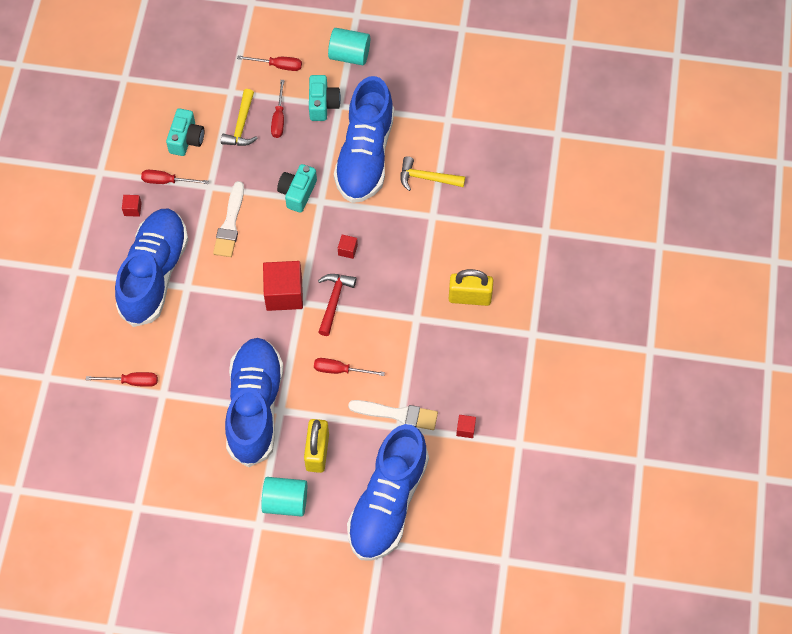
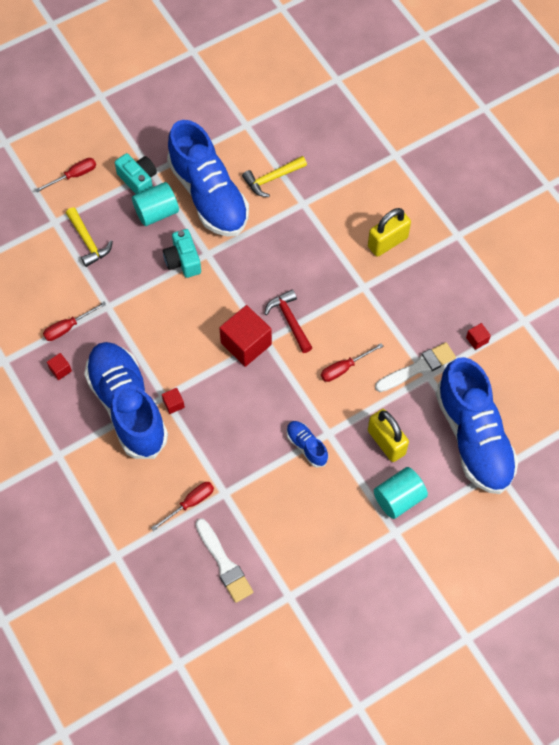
camera: 40 degrees left, 0 degrees up
turquoise camera [166,108,204,156] -> none
white brush [213,181,244,257] -> white brush moved to [196,518,253,603]
blue shoe [225,338,284,467] -> blue shoe [286,421,328,468], size x0.42
red screwdriver [271,80,284,138] -> none
turquoise cylinder [328,28,370,65] -> turquoise cylinder moved to [132,182,179,226]
red cube [338,235,358,259] -> red cube moved to [162,388,185,414]

